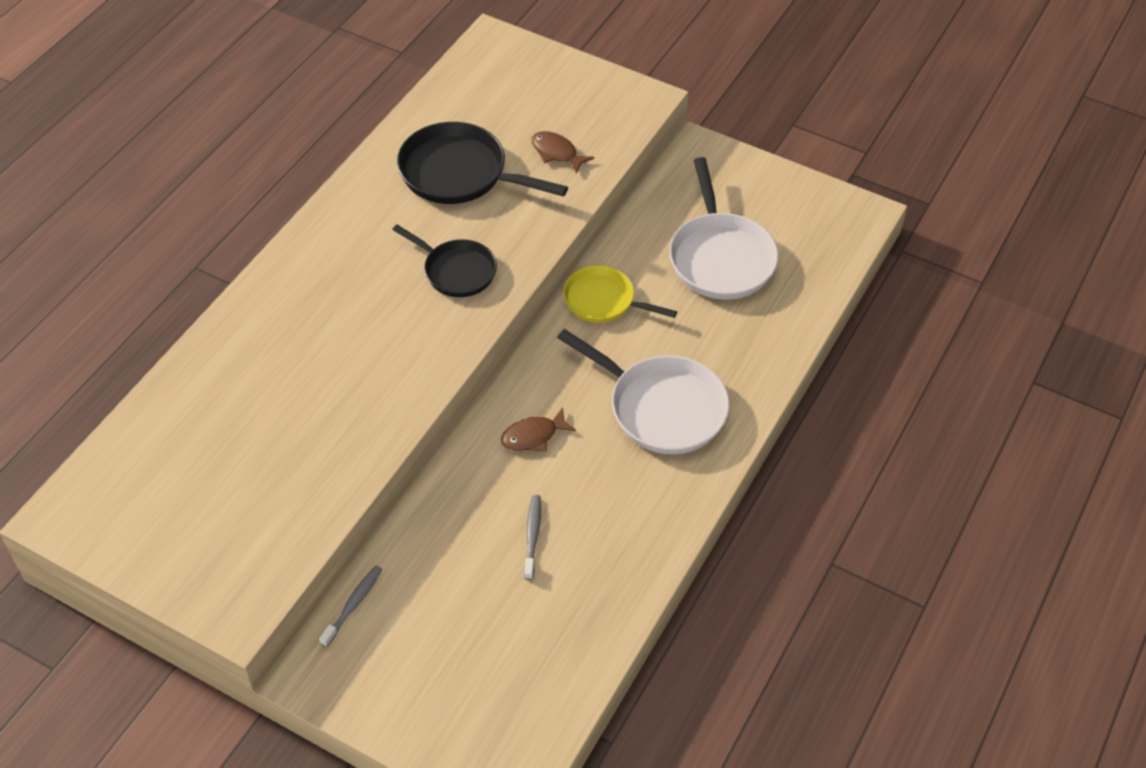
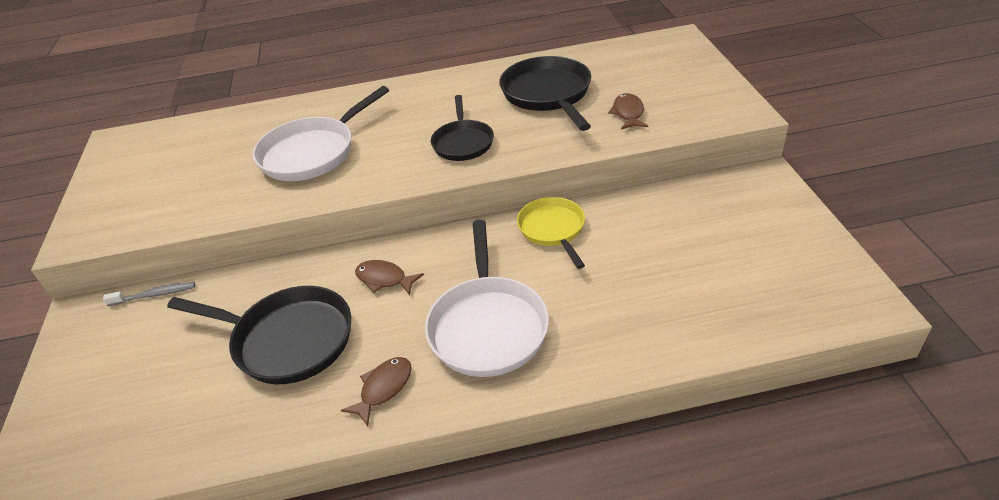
camera: 55 degrees right, 10 degrees down
grey toothbrush [524,495,541,580] -> black pan [167,286,351,384]
white pan [669,157,779,300] -> white pan moved to [253,86,389,181]
none -> brown fish [341,357,412,426]

